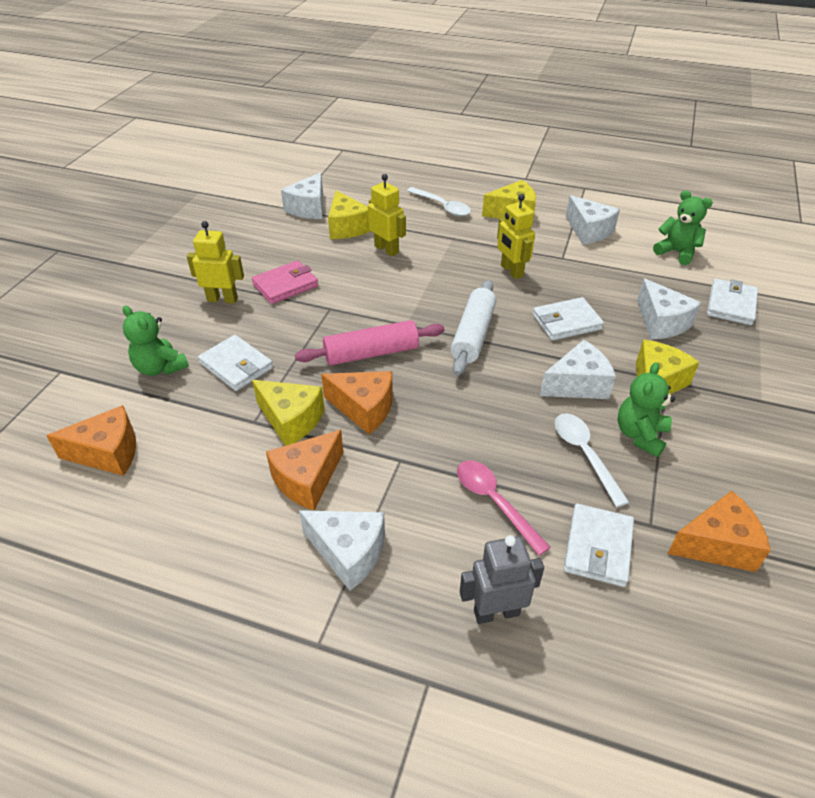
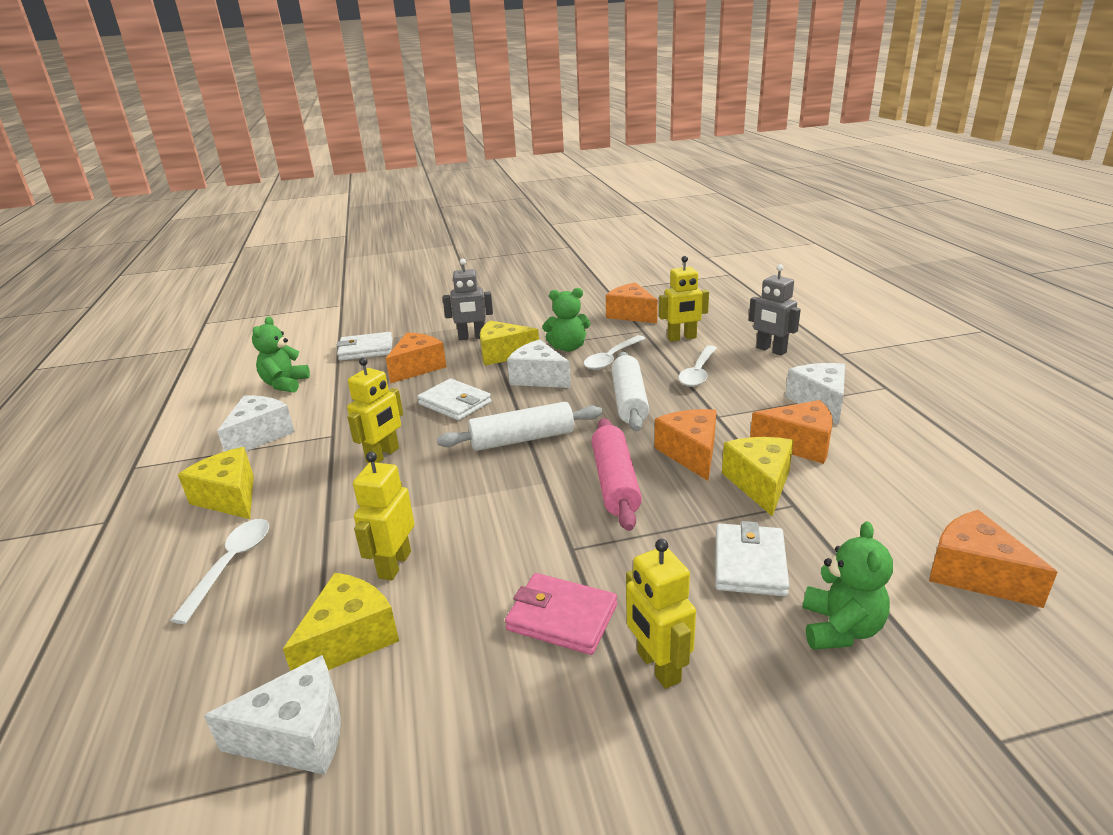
camera: 120 degrees left, 15 degrees down
pink rolling pin [295,320,444,366] -> pink rolling pin turned 45 degrees clockwise [592,418,642,531]
pink spoon [457,460,551,556] -> white spoon [678,345,717,387]
white wallet [564,504,634,587] -> yellow robot [659,256,709,342]
white cheese [637,278,701,339] -> orange cheese [386,332,446,384]
none -> grey robot [443,259,493,340]
none -> white rolling pin [611,352,649,431]

